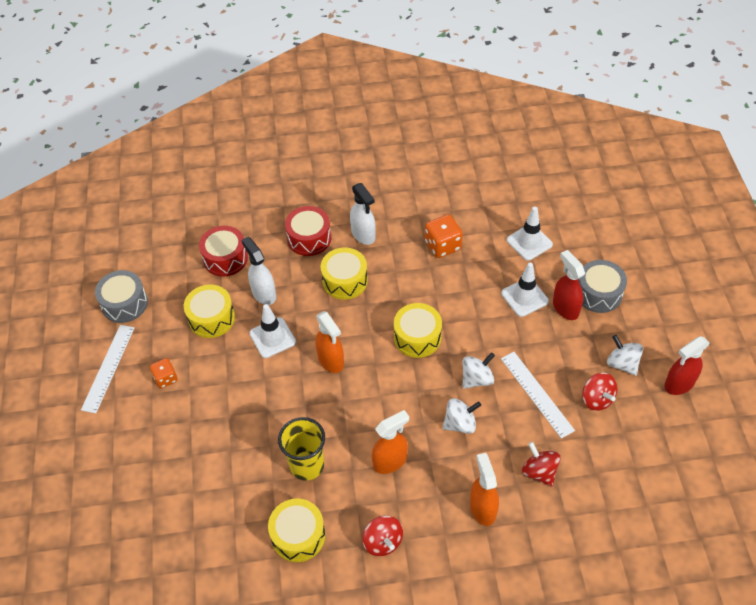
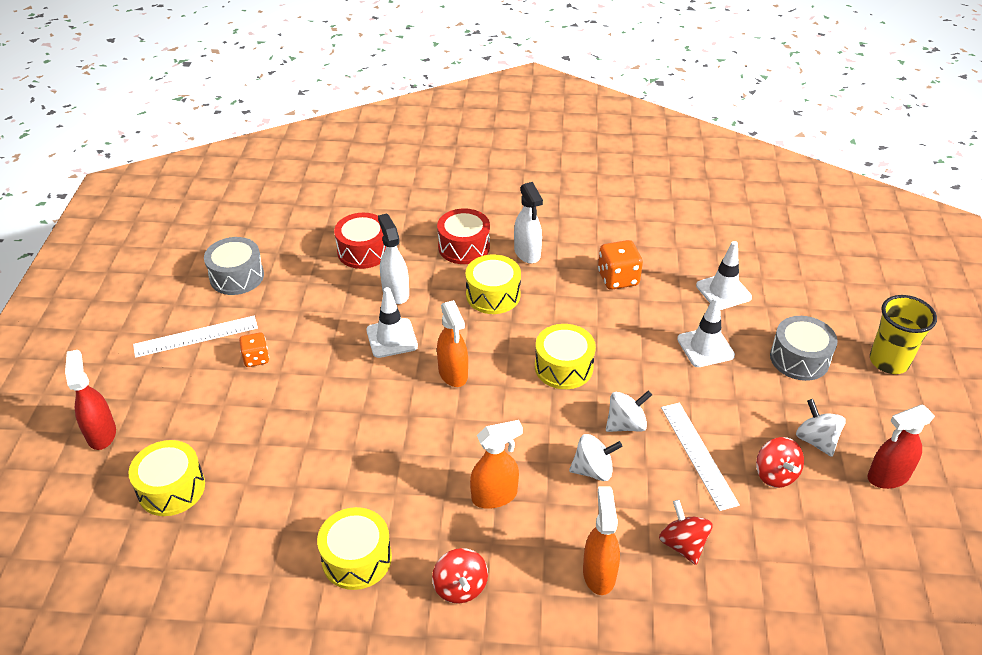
camera: 10 degrees right, 10 degrees down
white ruler [81,325,135,413] -> white ruler turned 45 degrees clockwise [133,316,258,358]
yellow drum [184,285,235,338] -> yellow drum moved to [128,440,205,516]
yellow cup [278,417,325,481] -> yellow cup moved to [870,295,937,374]
red spray bottle [553,250,585,320] -> red spray bottle moved to [65,350,116,450]

